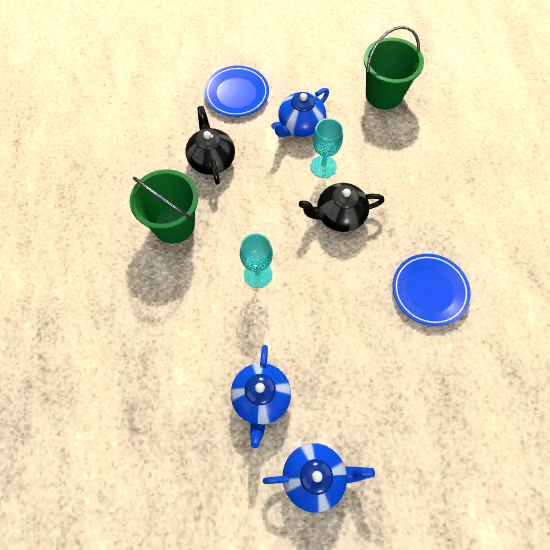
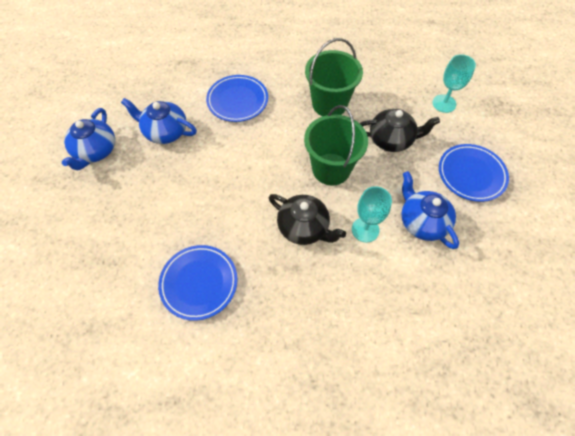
camera: 105 degrees right, 5 degrees down
turquoise goblet [240,233,273,288] -> turquoise goblet moved to [432,54,476,113]
black teapot [299,183,385,232] -> black teapot turned 120 degrees clockwise [269,194,346,245]
green bucket [364,26,424,110] -> green bucket moved to [304,105,368,186]
none -> blue plate [206,75,268,122]

